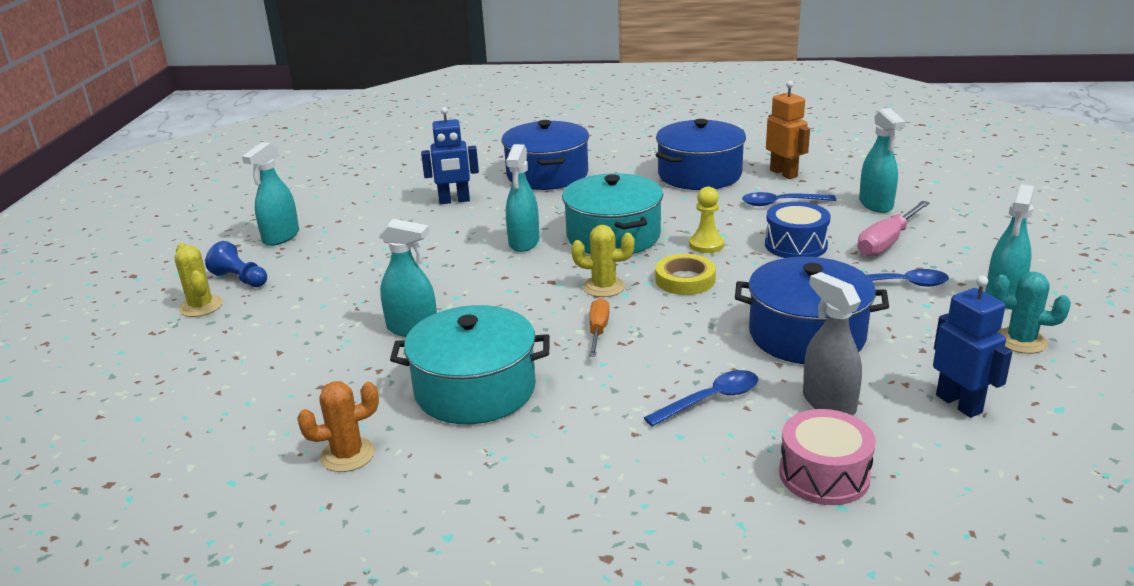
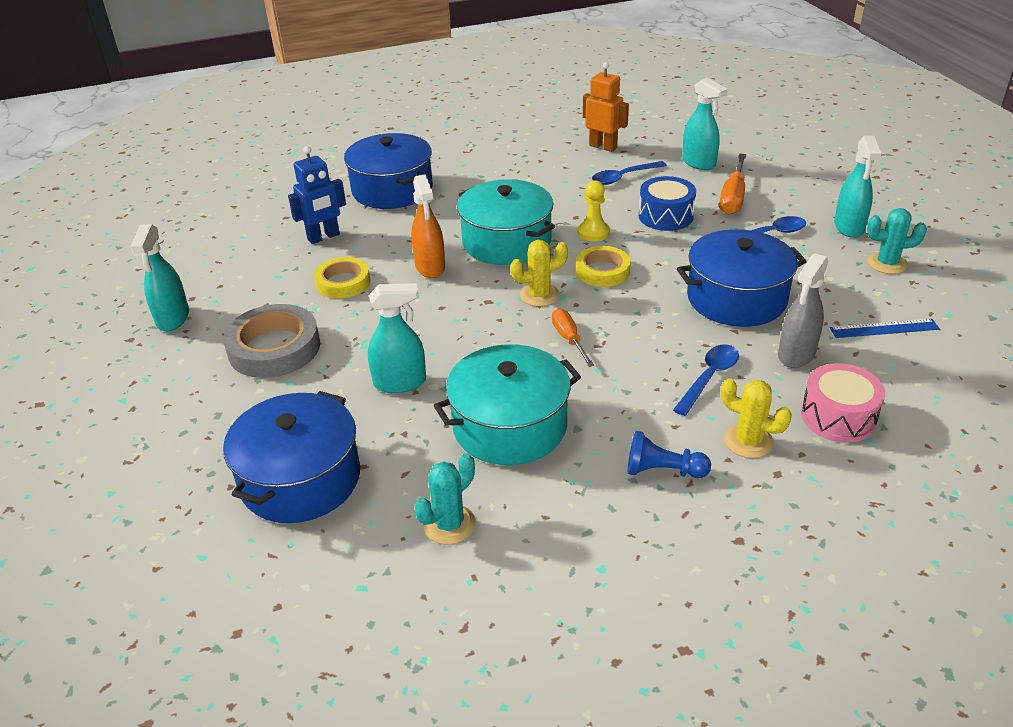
camera: 25 degrees left, 10 degrees up
yellow cactus [175,243,223,317] -> yellow cactus moved to [721,378,792,458]
blue pawn [205,241,267,287] -> blue pawn moved to [628,431,711,478]
orange cactus [297,381,379,472] -> turquoise cactus [414,453,476,545]
turquoise spray bottle [506,144,539,252] -> orange spray bottle [411,174,445,278]
blue pot [656,119,746,190] -> blue pot moved to [223,391,360,523]
grey spray bottle [803,272,862,416] -> grey spray bottle turned 90 degrees counterclockwise [778,253,828,368]
pink screwdriver [858,201,930,257] -> orange screwdriver [719,154,746,214]
blue robot [933,276,1013,418] -> blue ruler [830,319,940,338]
none -> grey tape [223,304,320,378]
none -> yellow tape [314,257,370,299]

